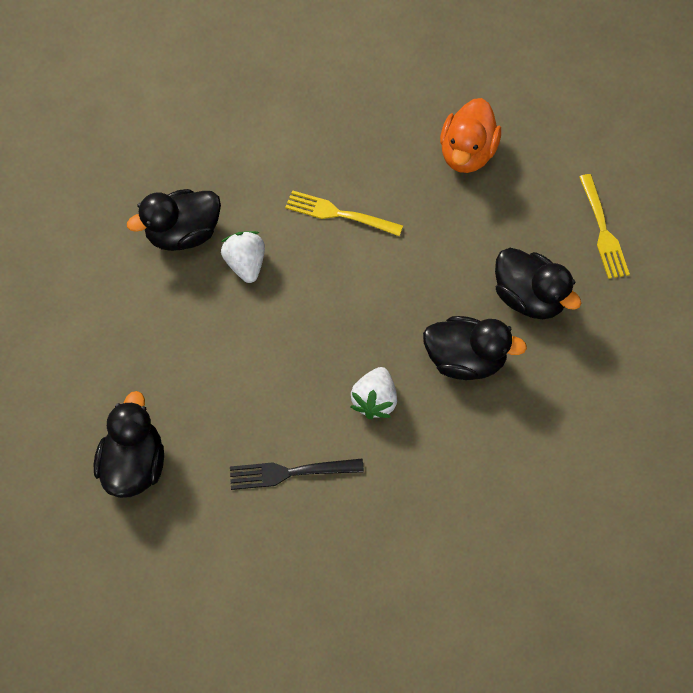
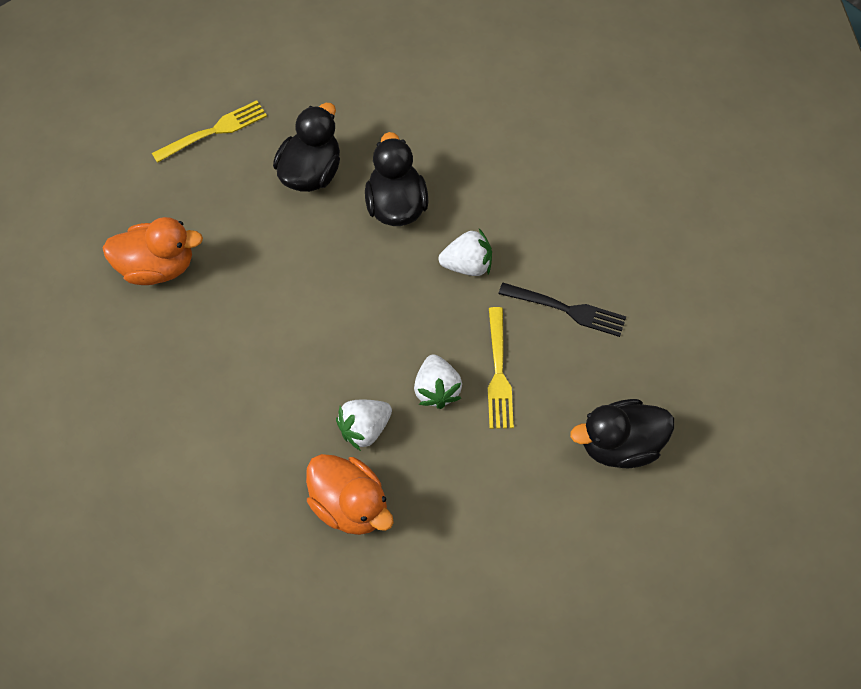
camera: 110 degrees left, 0 degrees up
black duck [127,189,221,251] -> orange duck [306,454,394,535]
black fork [230,459,364,490] -> black fork turned 45 degrees counterclockwise [498,283,626,337]
yellow fork [285,190,403,236] -> yellow fork moved to [488,307,514,429]
none -> white strawberry [414,355,462,409]

